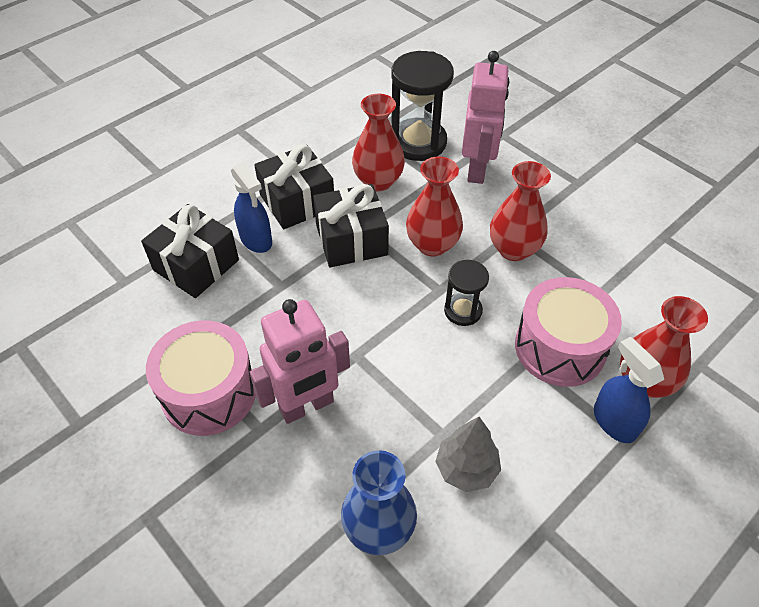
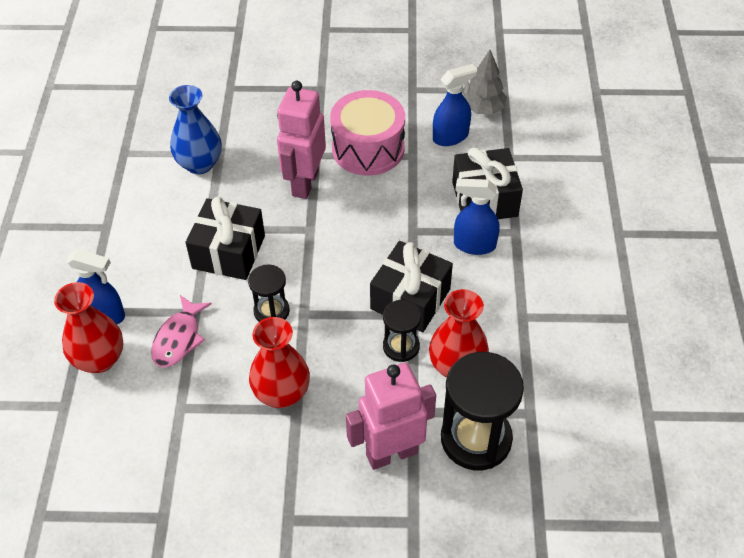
camera: 135 degrees right, 0 degrees up
black gift [254,144,334,229] -> black gift moved to [186,197,265,280]
red vase [406,157,463,256] -> none
grey tree [435,417,501,492] -> grey tree moved to [463,50,507,114]
pink robot [462,51,509,184] -> pink robot turned 105 degrees clockwise [346,363,436,470]
pink drum [515,277,622,387] -> pink fish [151,295,212,367]
none -> black hourglass [383,300,421,362]
none -> blue spray bottle [433,64,477,146]

